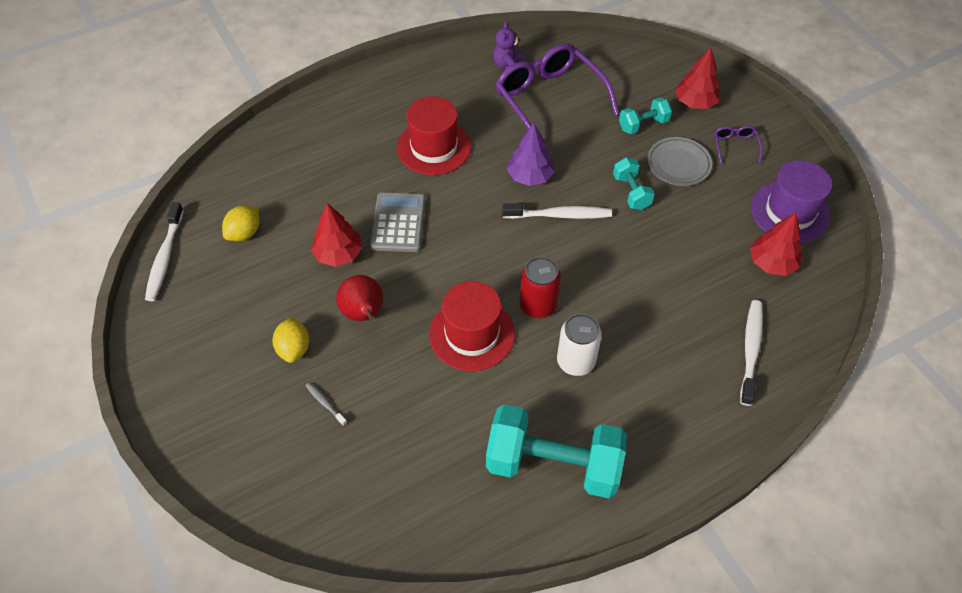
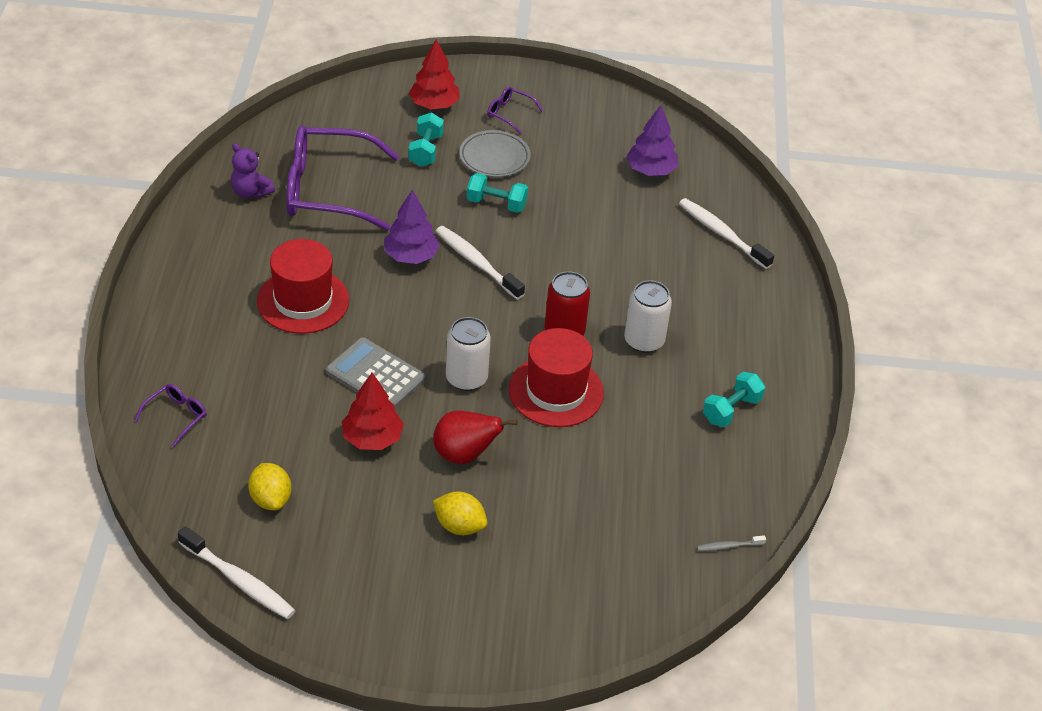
camera: 60 degrees left, 10 degrees down
grey toothbrush [305,383,347,426] -> grey toothbrush moved to [697,535,766,551]
turquoise dumbbell [486,404,627,498] -> turquoise dumbbell [703,372,765,427], size x0.48
white toothbrush [502,203,612,219] -> white toothbrush turned 75 degrees counterclockwise [436,226,525,300]
red tree [750,213,802,276] -> purple tree [626,105,678,176]
purple hat [751,160,832,243] -> none
none -> purple glasses [135,384,207,447]
none -> white can [446,317,491,391]

